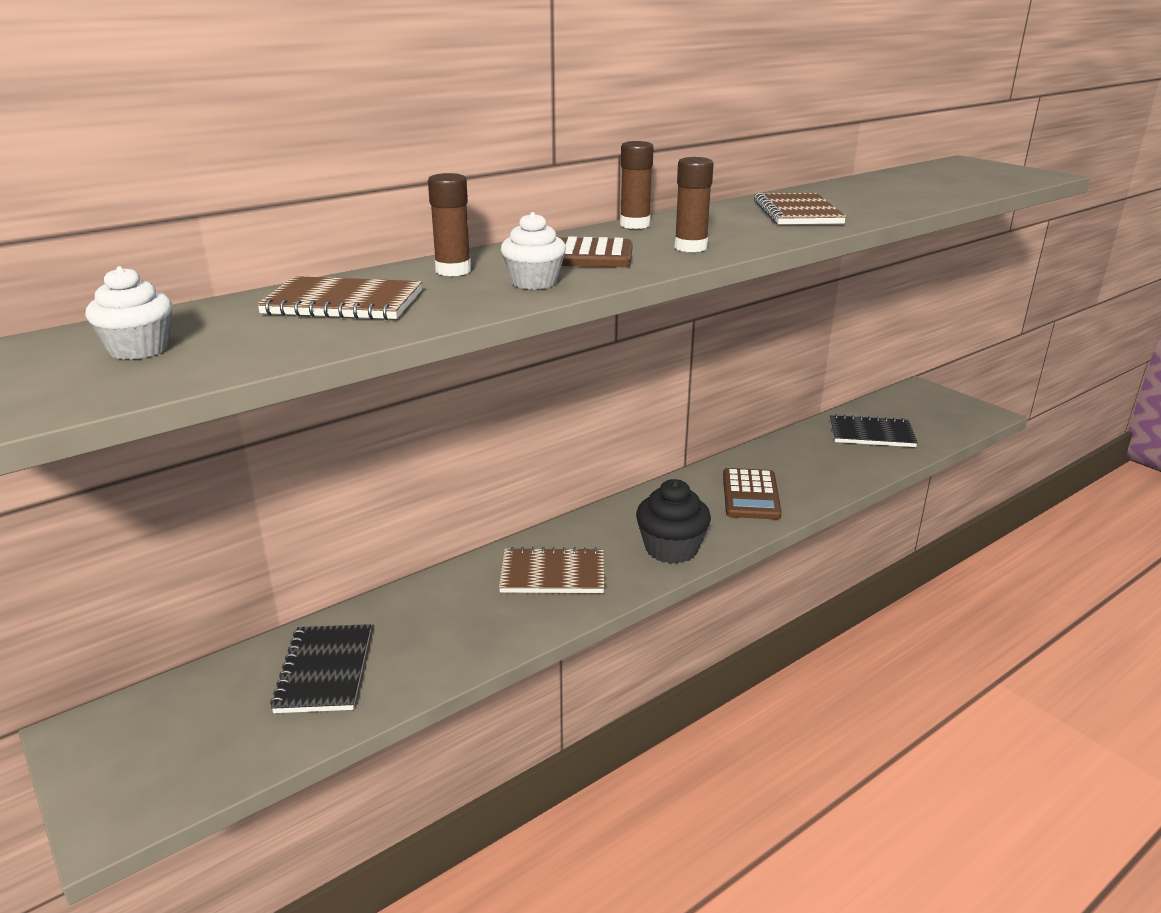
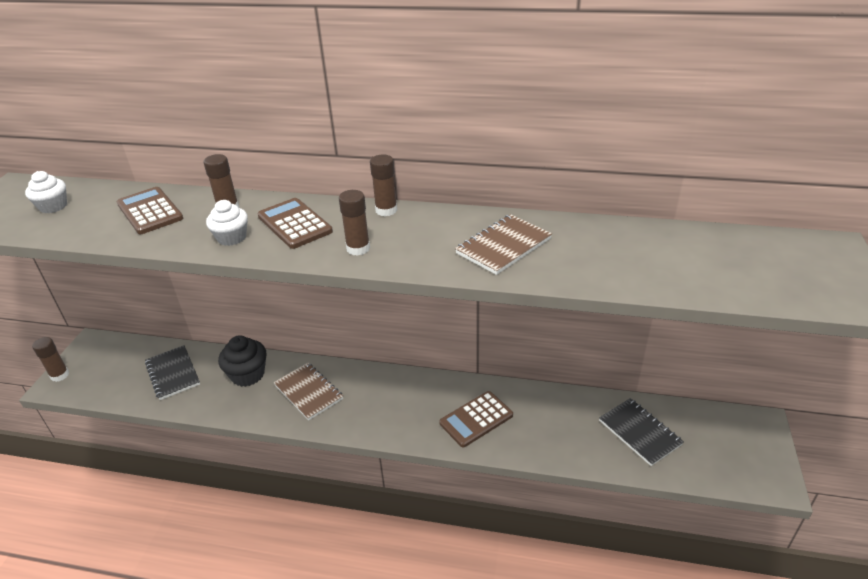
camera: 50 degrees right, 10 degrees up
brown notebook [257,276,422,320] -> brown calculator [117,187,183,234]
black notebook [270,624,371,713] -> black notebook turned 75 degrees counterclockwise [145,345,200,400]
black cupcake [636,479,711,564] -> black cupcake moved to [218,335,267,387]
none -> brown glue stick [32,337,69,382]

